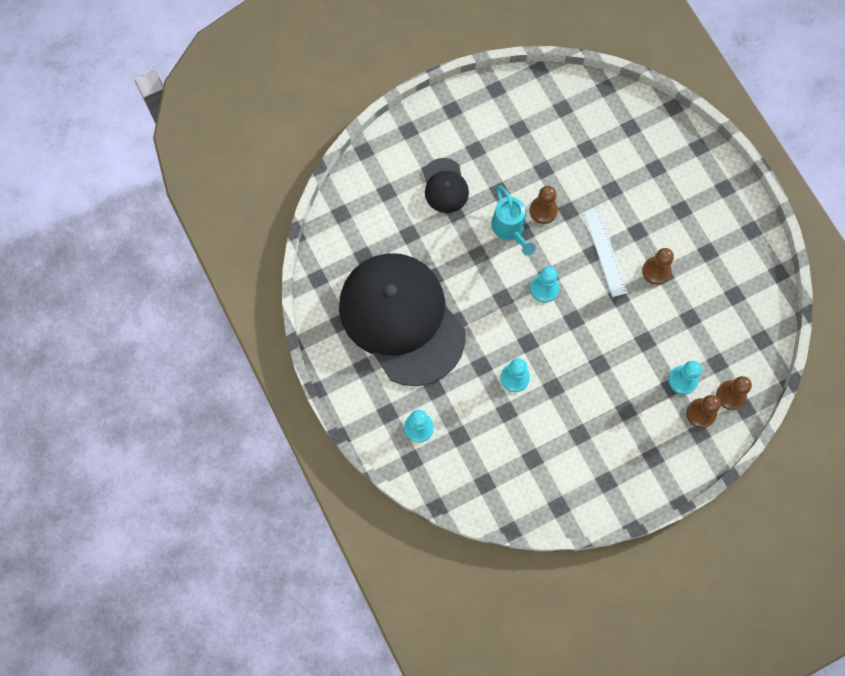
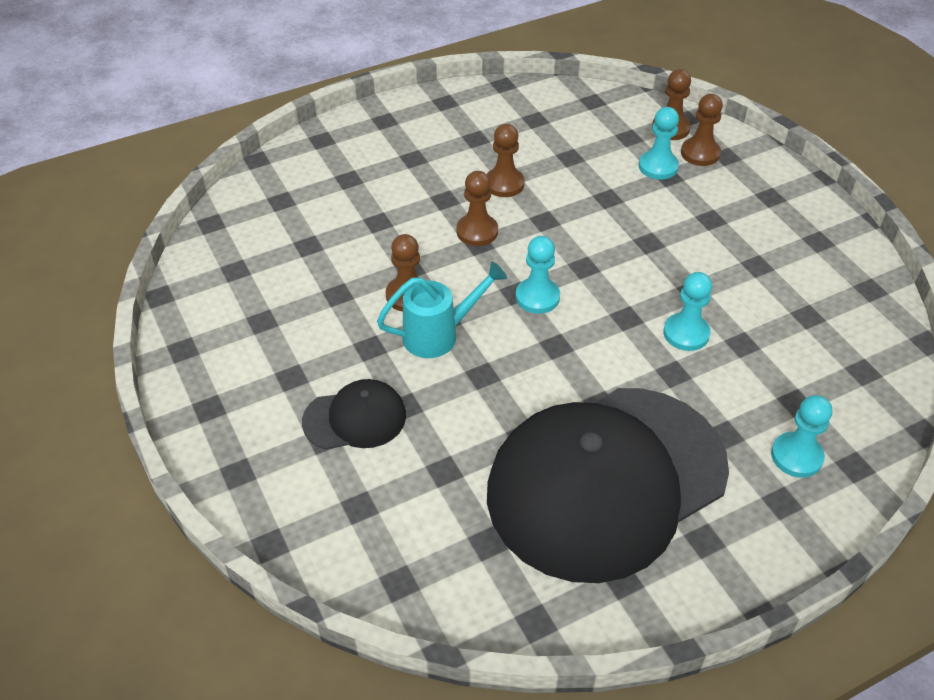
camera: 90 degrees left, 25 degrees down
white ruler [584,209,628,297] -> brown pawn [456,171,498,246]

